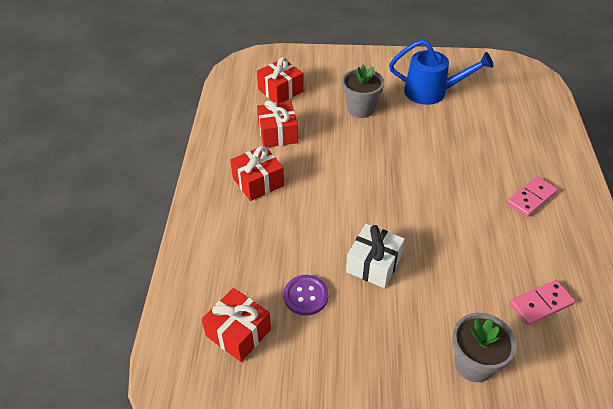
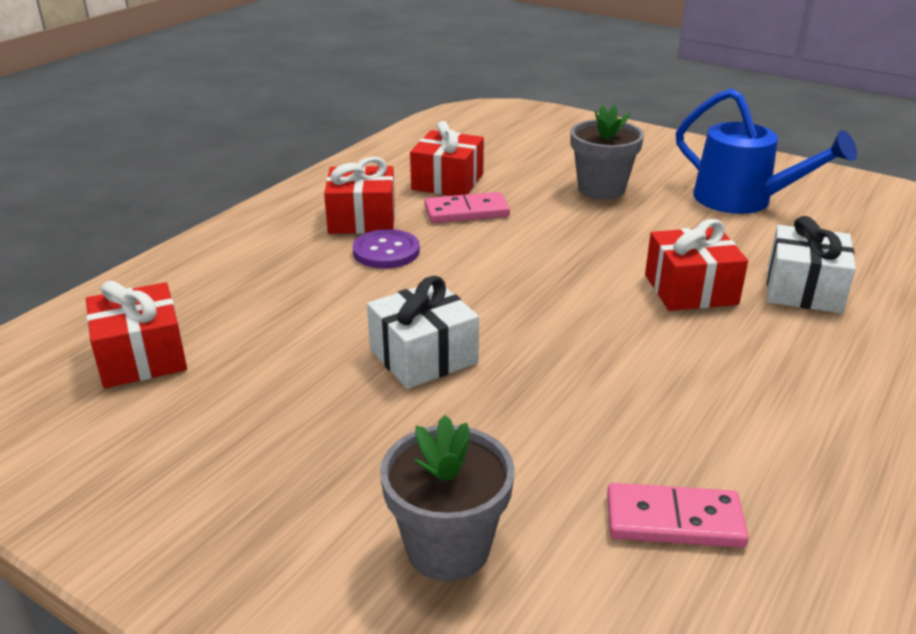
camera: 30 degrees right, 15 degrees down
red gift [257,57,304,103] -> red gift moved to [645,219,748,311]
purple button [284,275,328,316] -> purple button moved to [353,229,420,269]
pink domino [507,176,558,217] -> pink domino moved to [424,192,510,223]
none -> white gift [767,216,856,314]

